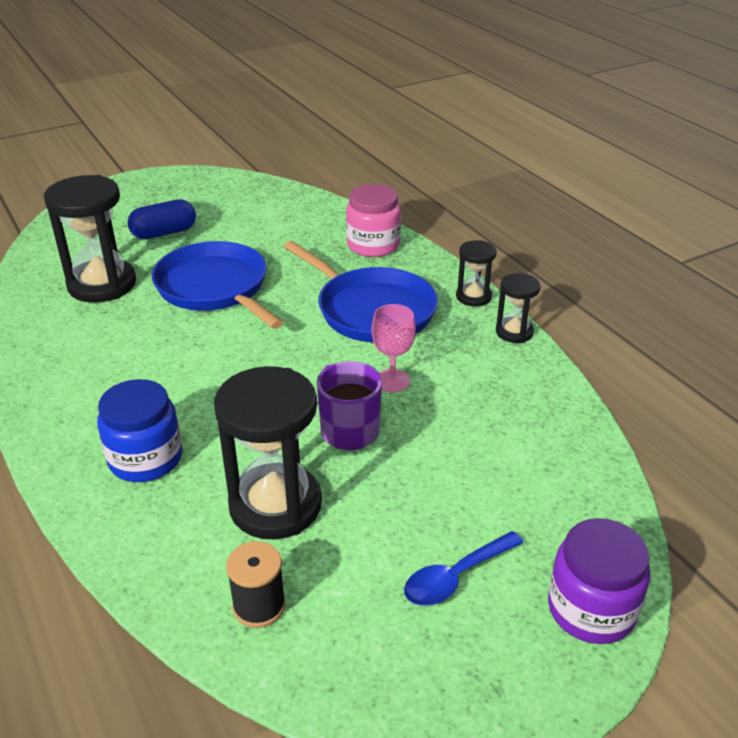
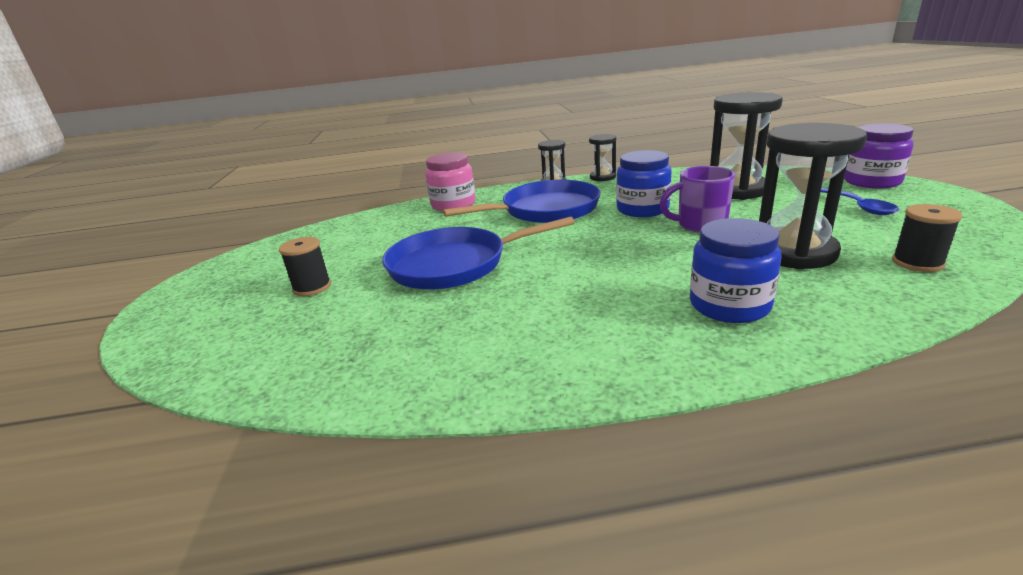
camera: 65 degrees left, 10 degrees down
black hourglass [44,175,136,303] -> black hourglass moved to [710,92,783,200]
blue capsule [127,199,196,239] -> black spool [279,237,331,296]
pink goblet [371,304,416,392] -> blue jar [616,150,671,217]

